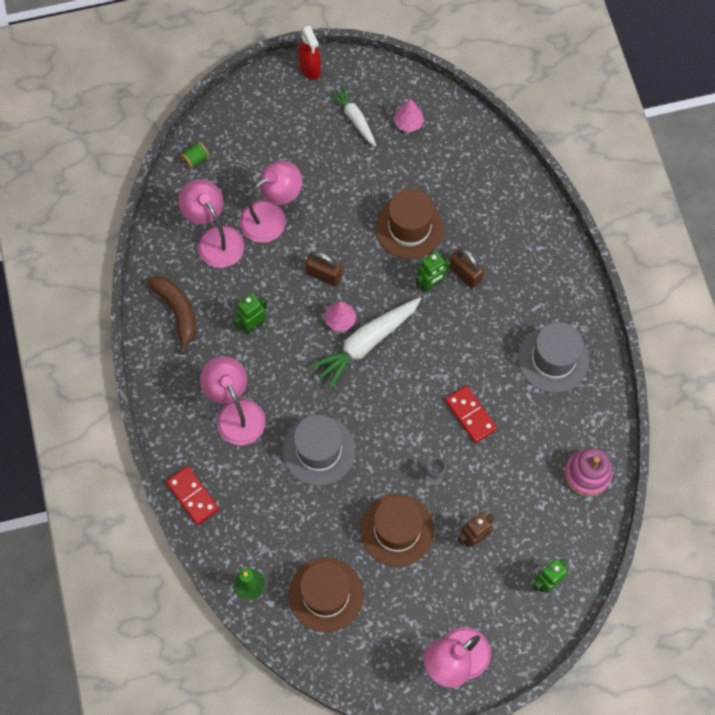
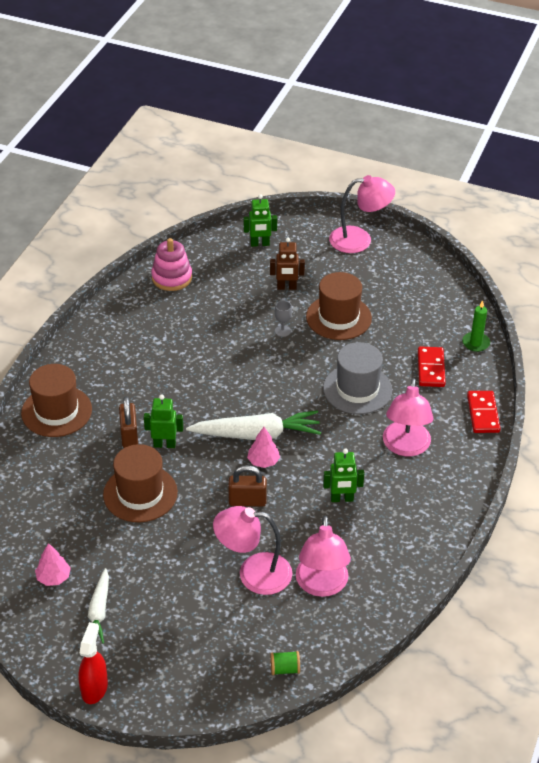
camera: 145 degrees left, 25 degrees down
brown banana [147,276,196,354] -> none
brown hat [288,557,364,633] -> brown hat moved to [21,364,92,437]
brown padlock [305,252,342,286] -> brown padlock turned 60 degrees counterclockwise [228,465,267,507]
red domino [445,385,497,443] -> red domino moved to [418,346,446,387]
grey hat [518,322,589,393] -> none

